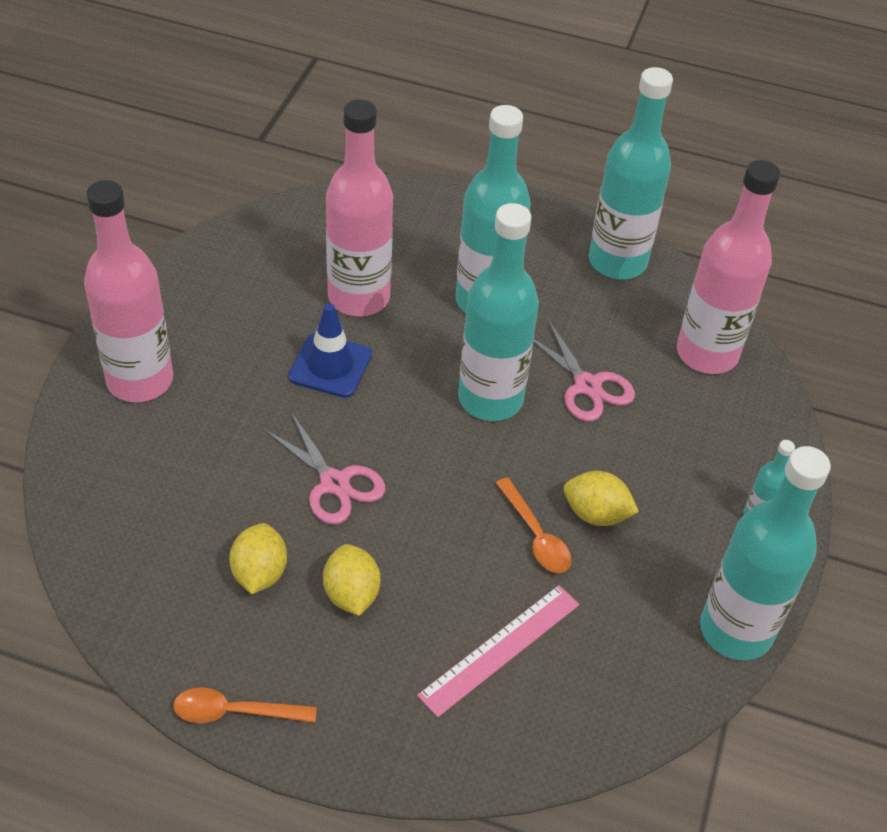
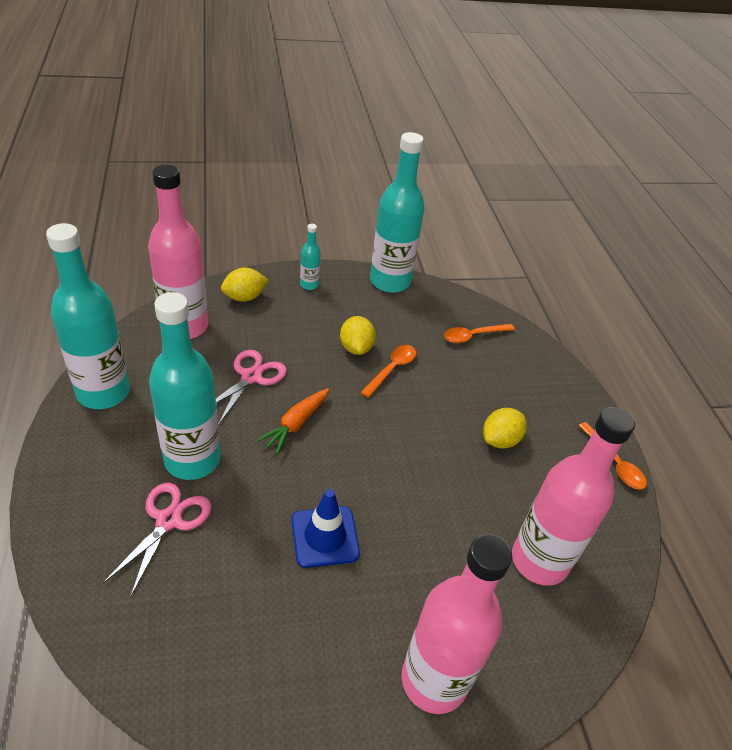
camera: 120 degrees left, 5 degrees down
yellow lemon [229,523,287,594] -> yellow lemon moved to [221,268,268,302]
pink scissors [264,412,385,525] -> pink scissors moved to [103,483,212,597]
pink bottle [326,99,393,316] -> pink bottle moved to [512,407,635,586]
pink ruler [417,585,580,717] -> none
turquoise bottle [458,203,539,421] -> orange carrot [257,388,329,454]
none -> orange spoon [444,324,515,343]

